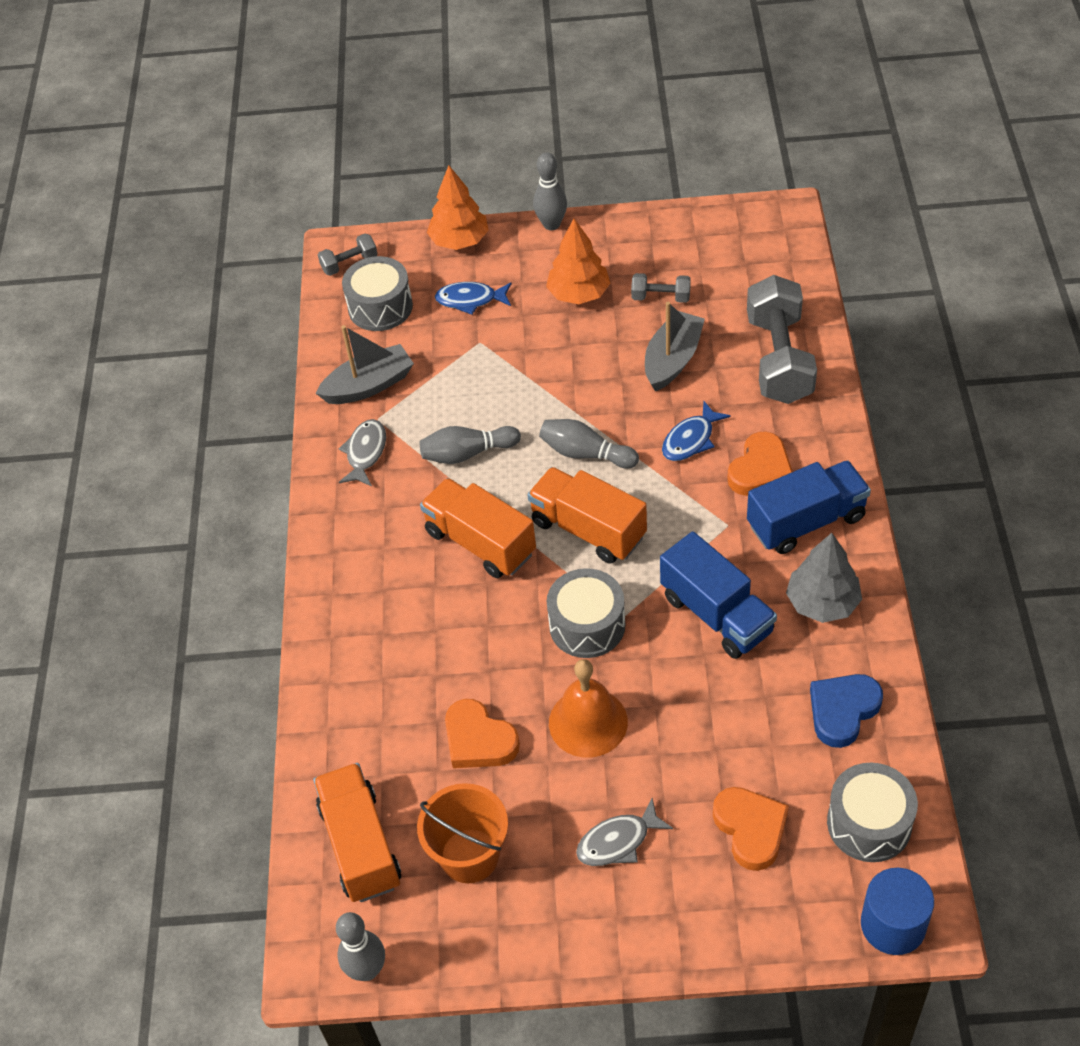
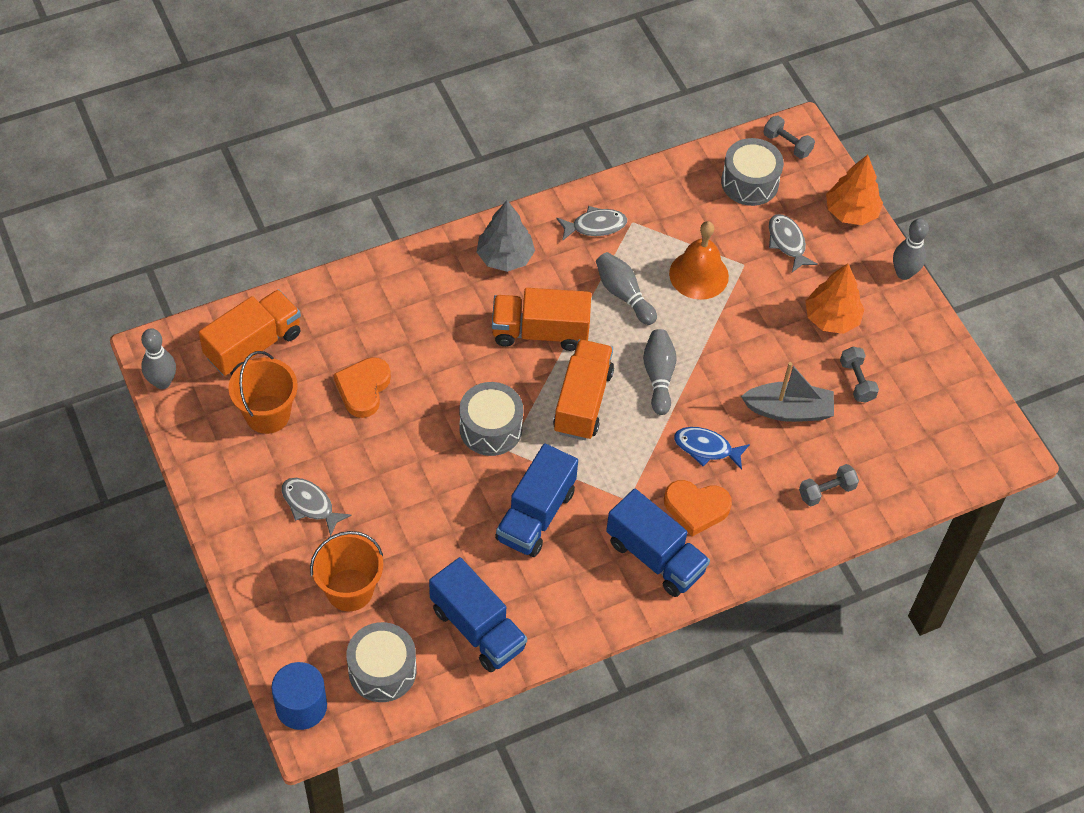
camera: 60 degrees right, 5 degrees up
grey boat [316,325,414,404] -> none
orange truck [420,478,536,578] -> orange truck turned 105 degrees counterclockwise [492,288,591,351]
blue fish [435,282,512,315] -> grey fish [769,214,818,272]
orange bell [549,659,628,758] -> orange bell moved to [669,221,729,300]
orange heart [713,787,789,871] -> orange bucket [310,531,383,611]
grey dumbbell [747,275,817,404] -> grey dumbbell [799,464,859,506], size x0.47
grey tree [786,533,862,623] -> grey tree moved to [477,200,535,272]
blue heart [810,674,883,748] -> blue truck [429,557,527,672]

